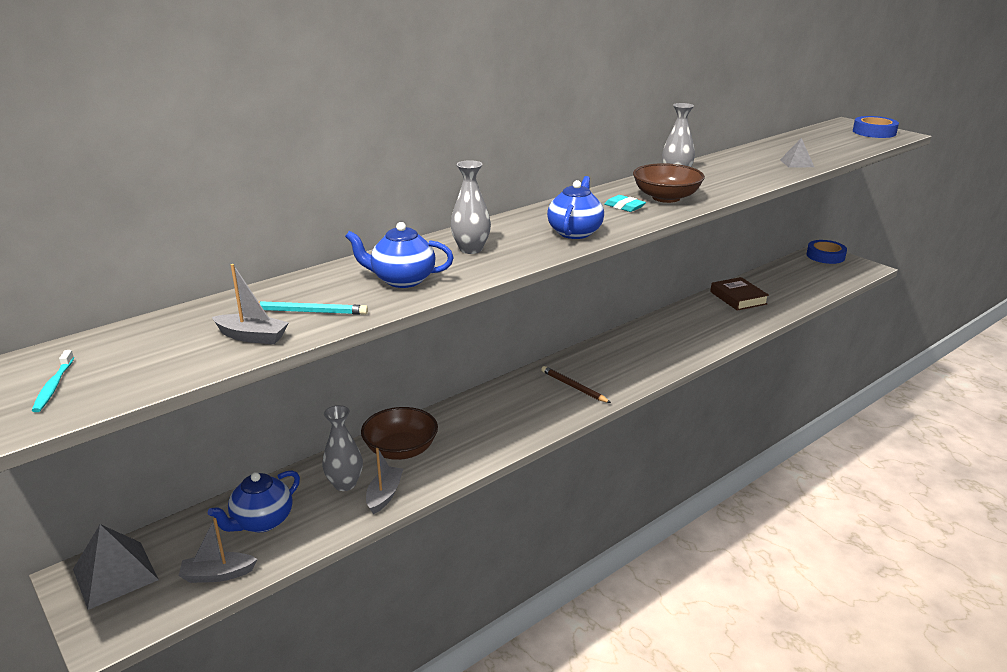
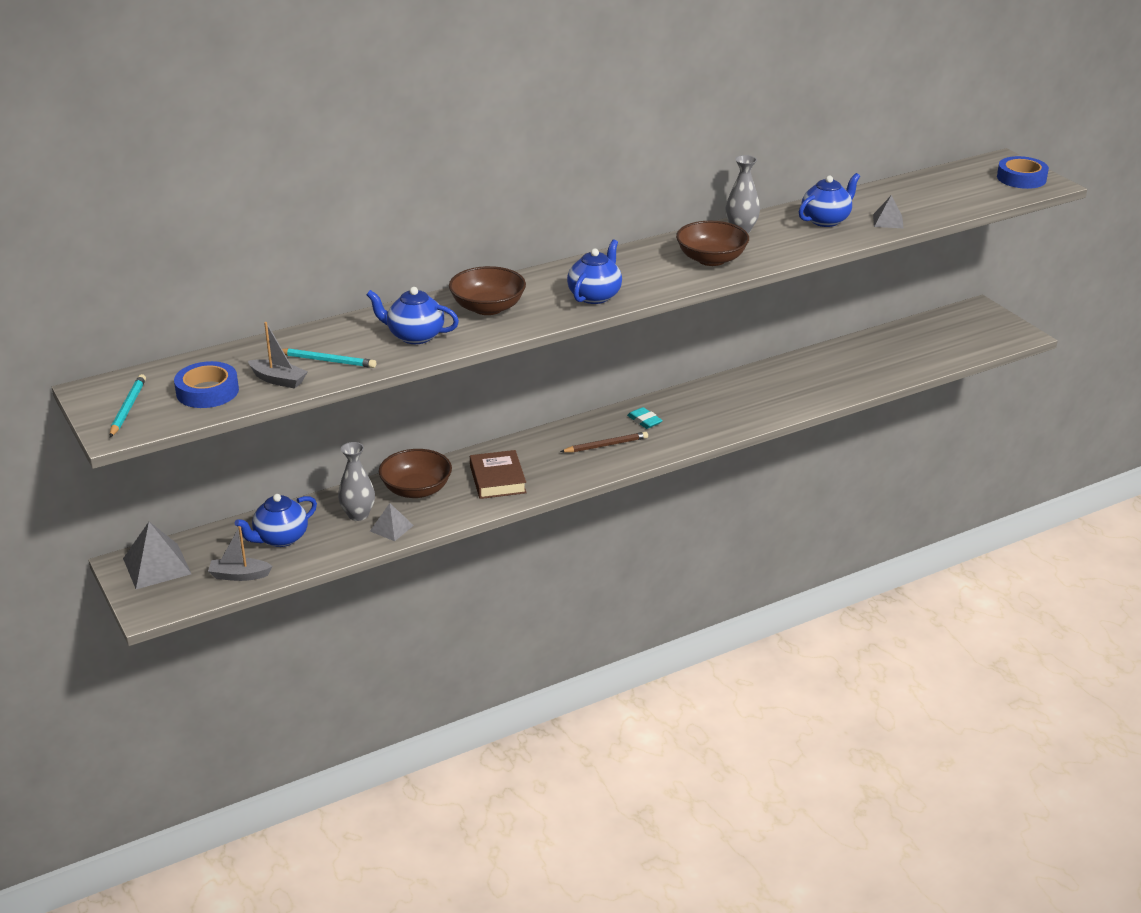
camera: 10 degrees right, 5 degrees up
turquoise toothbrush [32,350,74,412] -> turquoise pencil [110,374,146,437]
grey boat [366,448,403,514] -> grey pyramid [370,503,414,541]
grey vase [450,160,491,254] -> brown bowl [449,266,526,315]
brown pencil [541,366,611,403] -> brown pencil turned 105 degrees clockwise [560,432,648,453]
turquoise eraser [604,195,646,212] -> turquoise eraser moved to [627,407,663,429]
brown book [710,277,769,311] -> brown book moved to [470,450,527,499]
blue tape [806,240,847,264] -> blue tape moved to [174,361,239,408]
none -> blue teapot [799,173,860,227]

